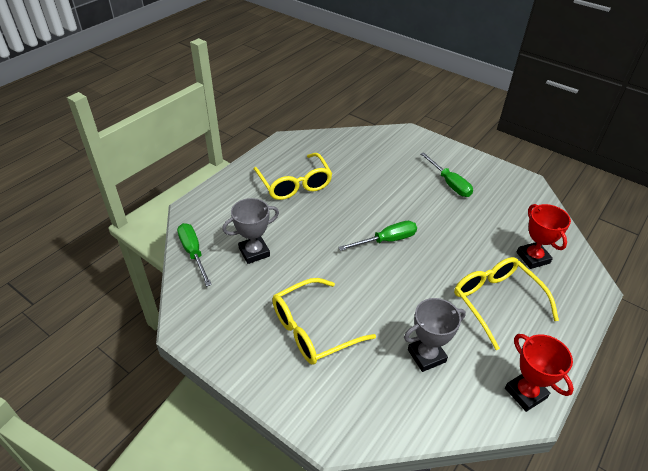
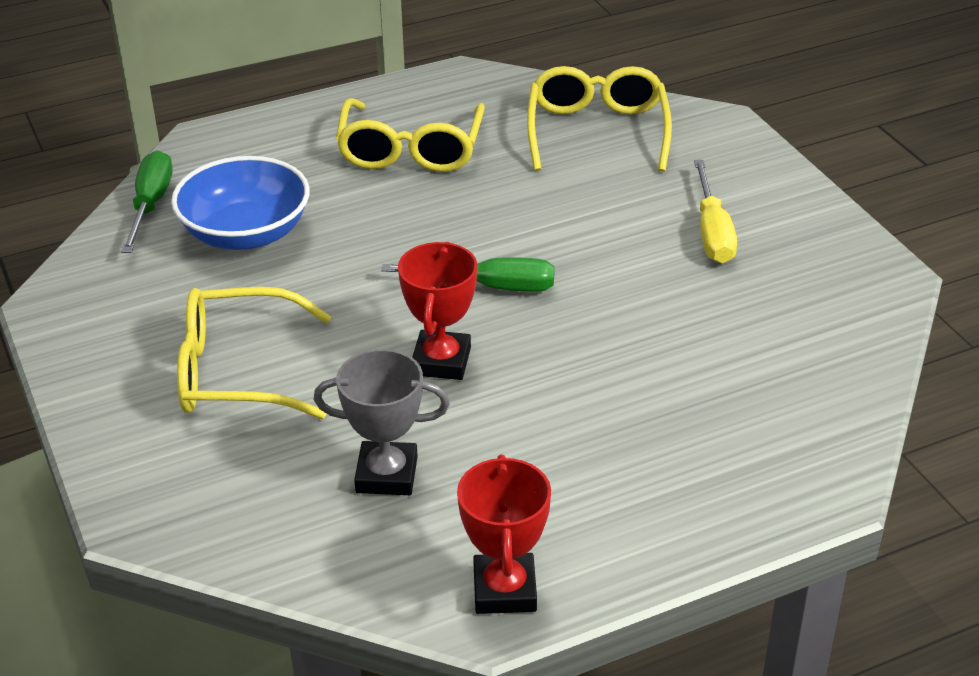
camera: 30 degrees right, 5 degrees down
grey trophy [222,198,279,264] -> blue bowl [171,156,310,250]
green screwdriver [420,152,473,197] -> yellow screwdriver [694,160,737,263]
yellow glasses [454,257,559,350] -> yellow glasses moved to [527,66,672,172]
red trophy [517,204,571,269] -> red trophy moved to [398,242,477,380]

